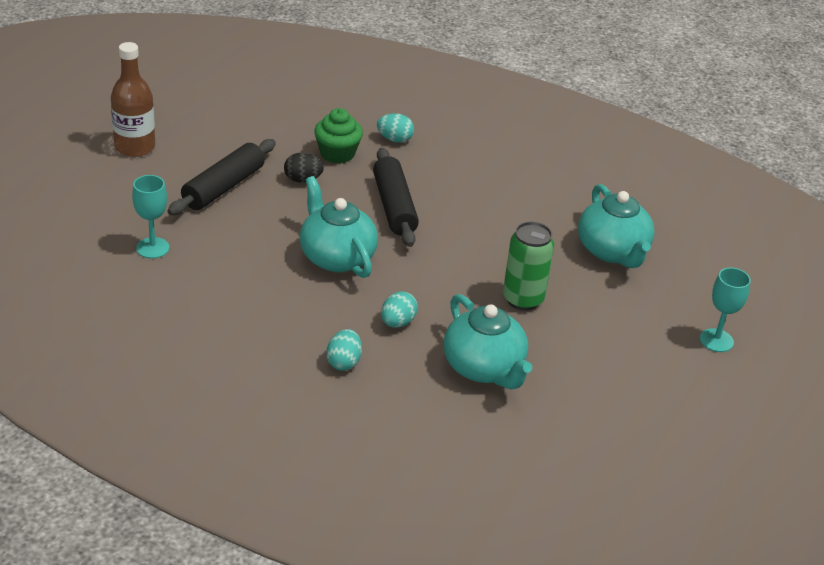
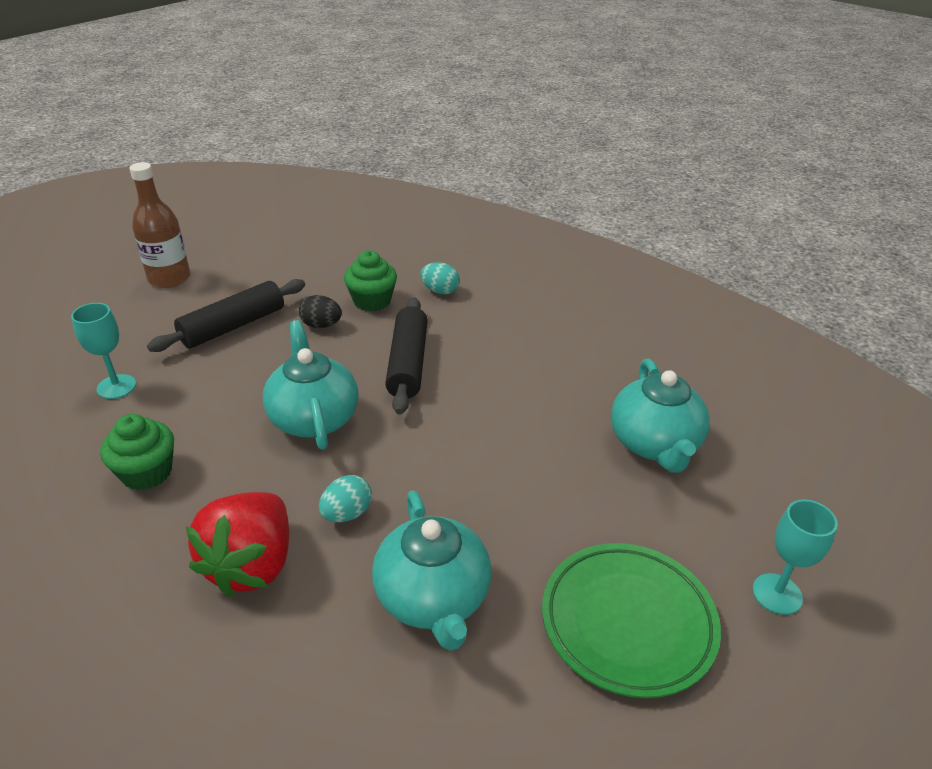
camera: 15 degrees right, 0 degrees up
turquoise egg [326,329,362,371] -> red strawberry [186,492,289,597]
green can [503,222,554,311] -> none
none -> green cupcake [100,414,174,490]
none -> green plate [542,543,721,698]

